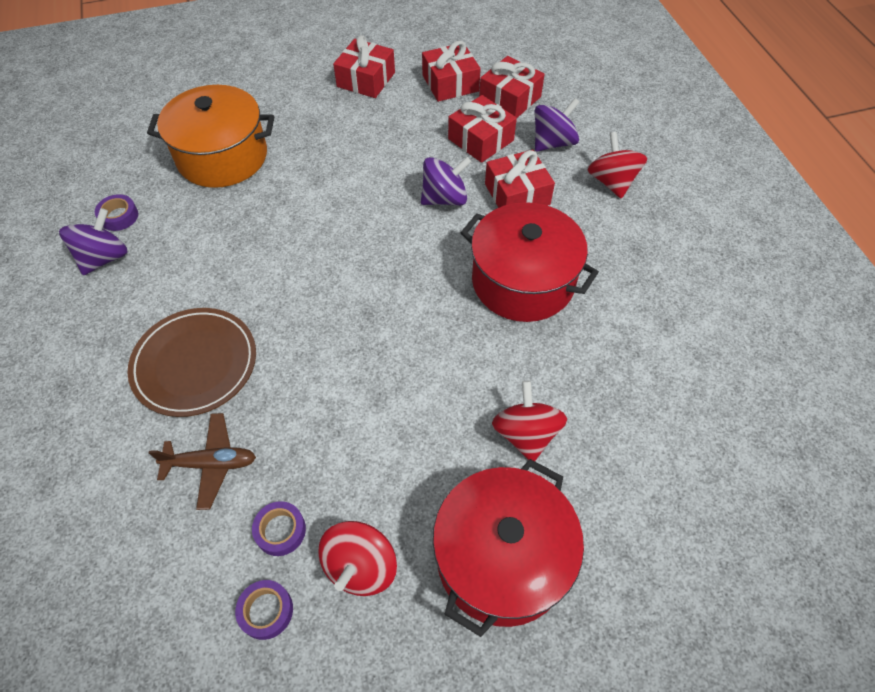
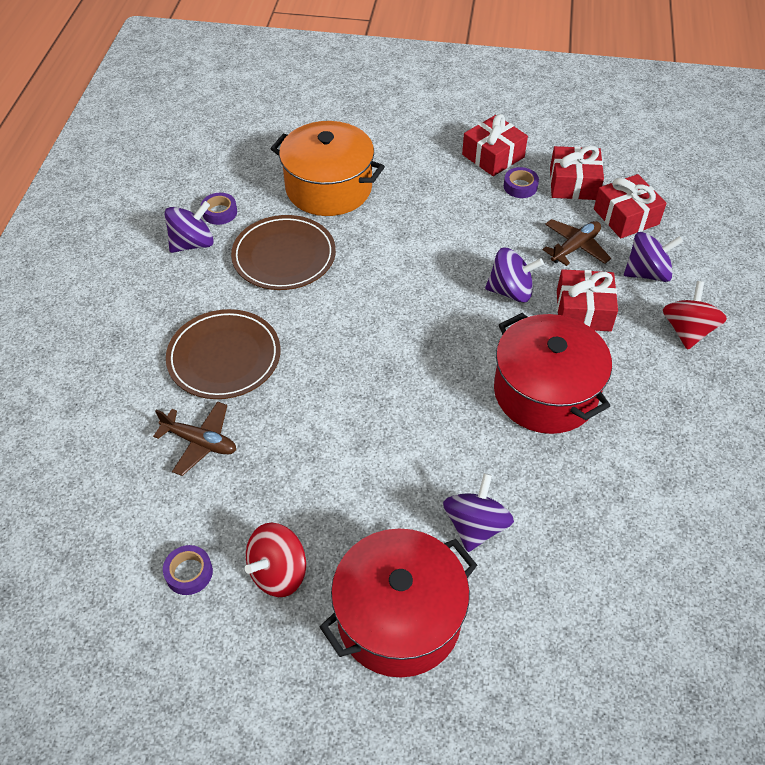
camera: 25 degrees right, 5 degrees down
purple tape [252,501,306,556] -> purple tape moved to [504,167,539,198]
red gift [448,95,517,163] -> brown plane [543,219,611,266]
red spinning top [492,381,567,461] -> purple spinning top [443,473,514,552]
none -> brown plate [231,215,336,290]

